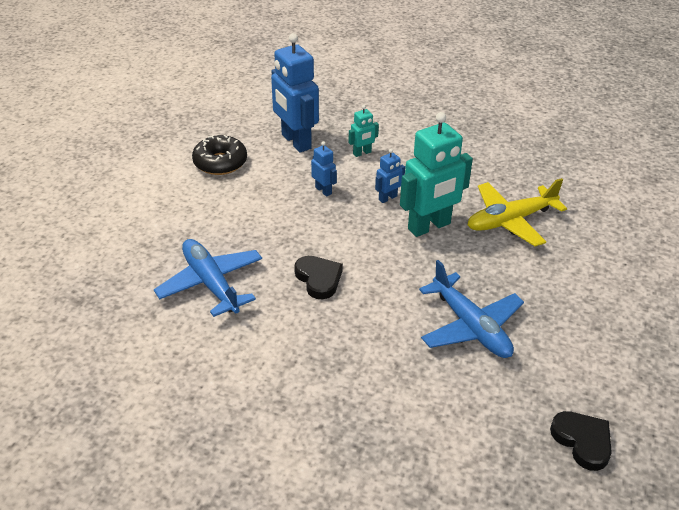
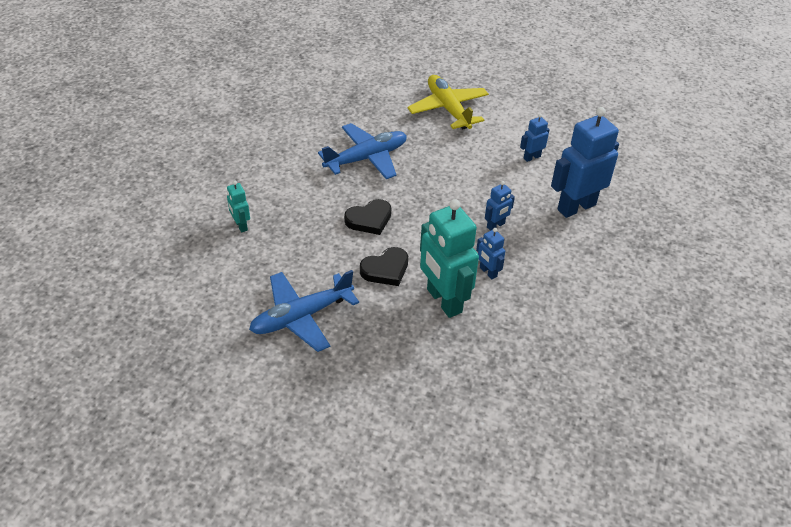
camera: 90 degrees right, 5 degrees up
black donut [192,135,247,175] -> blue robot [520,114,550,162]
turquoise robot [348,105,379,157] -> turquoise robot moved to [227,181,250,233]
yellow plane [468,178,567,246] -> yellow plane moved to [407,75,489,129]
black heart [550,411,612,471] -> black heart moved to [360,247,408,286]

